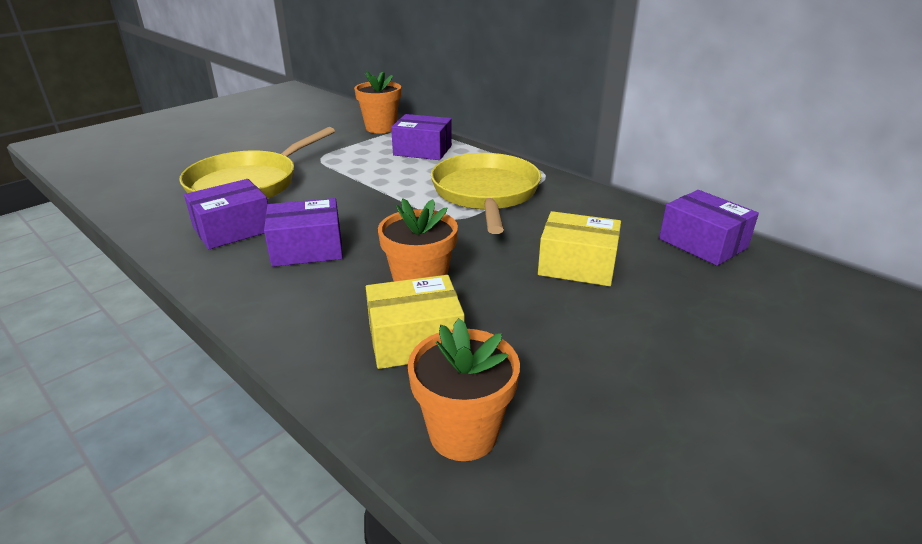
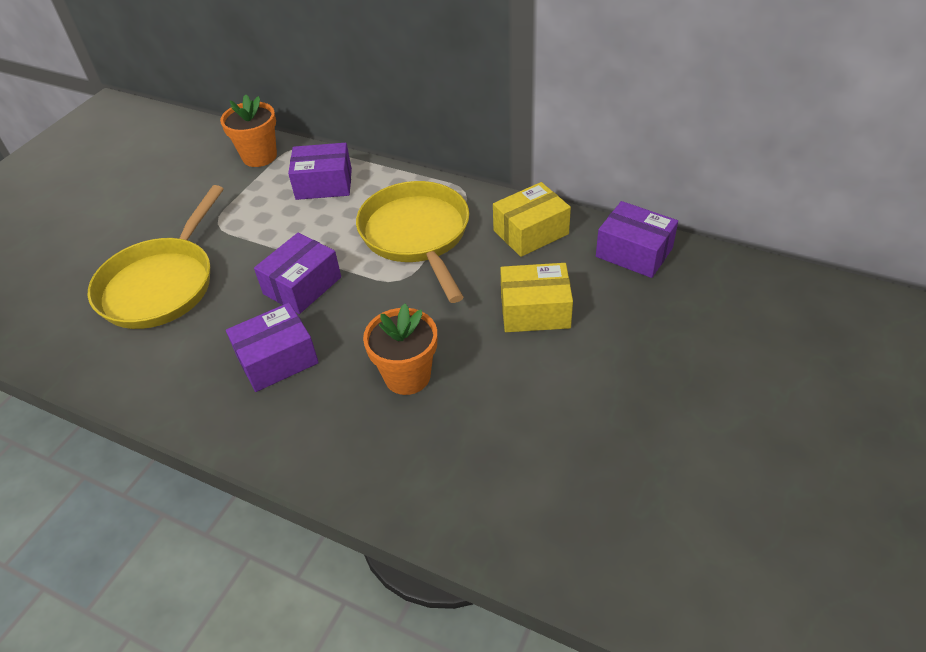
camera: 15 degrees left, 15 degrees up
purple box [184,179,268,249] -> purple box moved to [254,233,341,314]
yellow box [366,275,465,369] -> yellow box moved to [493,182,571,257]
orange flower pot [408,318,520,461] -> none

